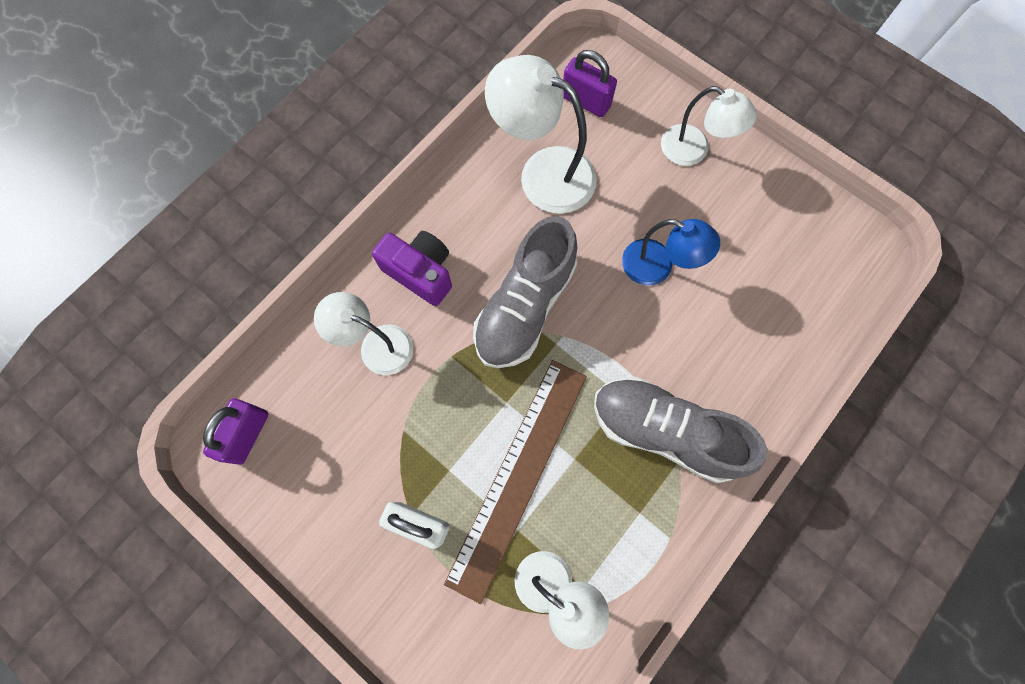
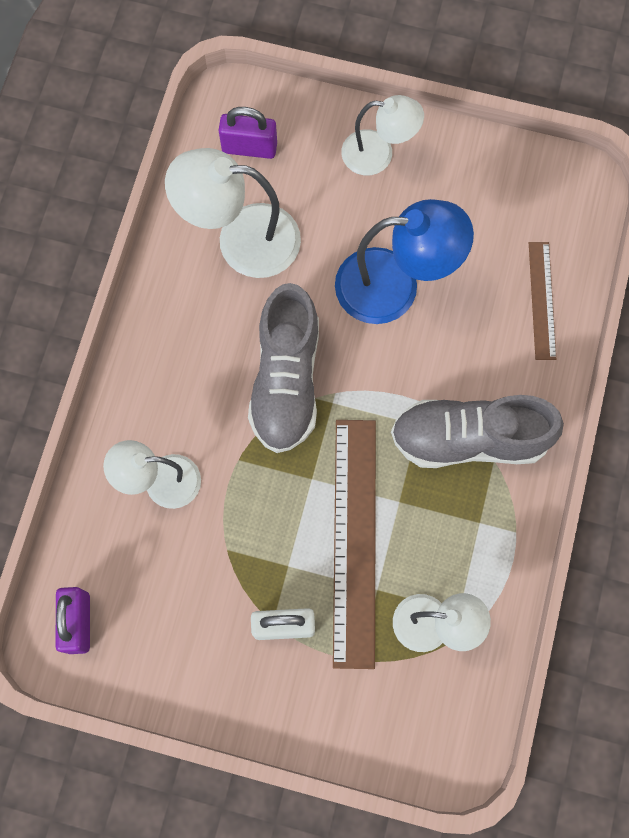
camera: 25 degrees left, 0 degrees up
purple camera [372,231,452,306] -> none
blue lamp [622,219,720,285] -> blue lamp [335,199,474,324], size x1.55
none -> brown ruler [529,242,556,360]

